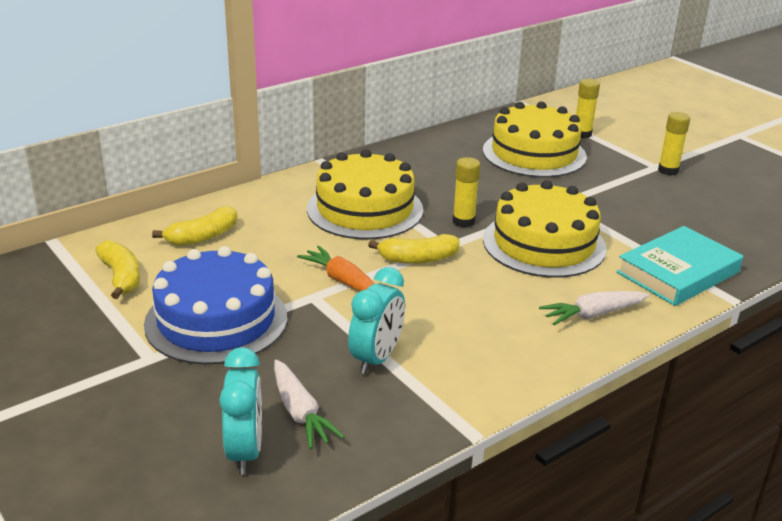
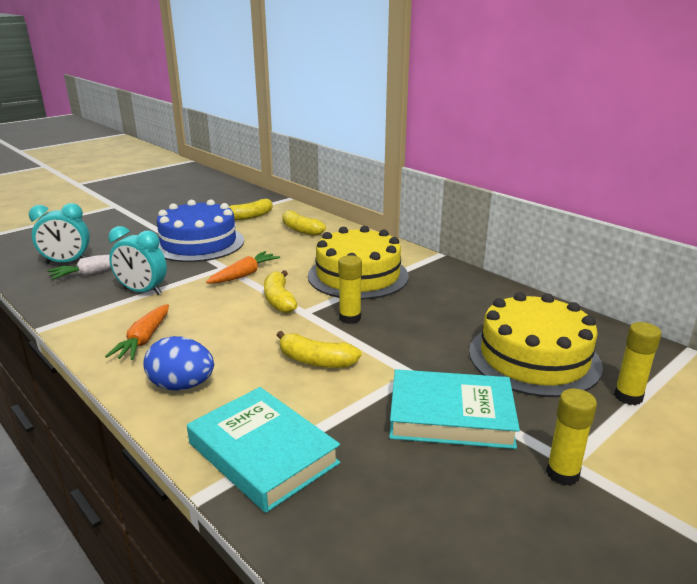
camera: 85 degrees right, 5 degrees down
yellow cake [483,180,607,278] -> yellow banana [277,331,361,368]
white carrot [539,291,649,325] -> blue egg [143,336,214,391]
none -> orange carrot [105,304,169,360]
none -> turquoise book [389,369,520,449]

